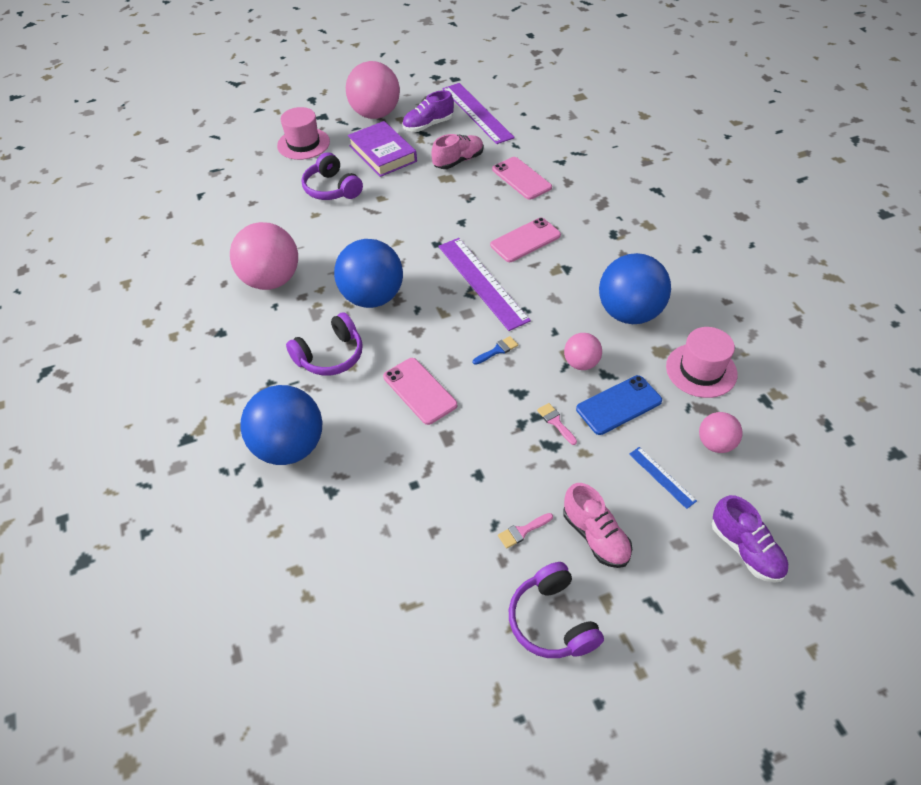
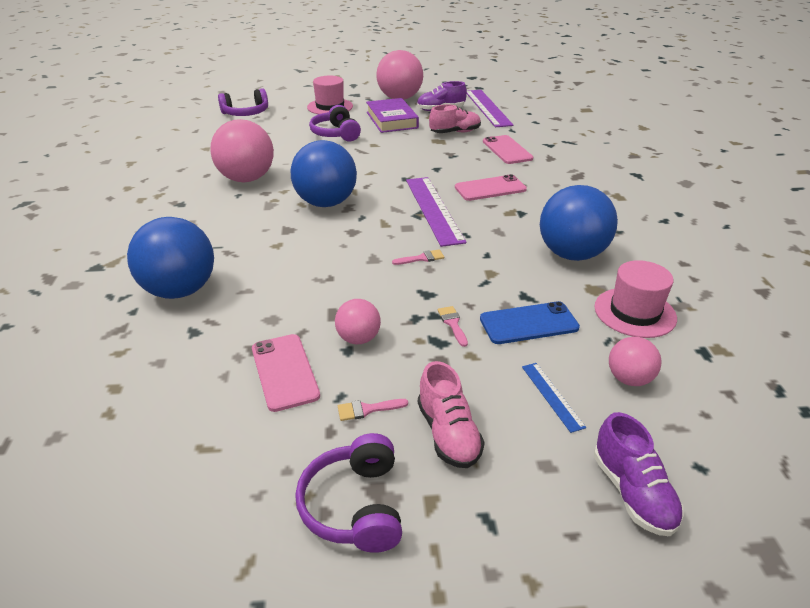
camera: 15 degrees right, 15 degrees down
purple headphones [286,312,363,376] -> purple headphones moved to [218,88,268,116]
pink phone [383,358,457,425] -> pink phone moved to [252,334,320,412]
blue brush [473,336,518,365] -> pink brush [392,249,444,265]
pink ball [564,333,602,370] -> pink ball moved to [335,299,381,344]

